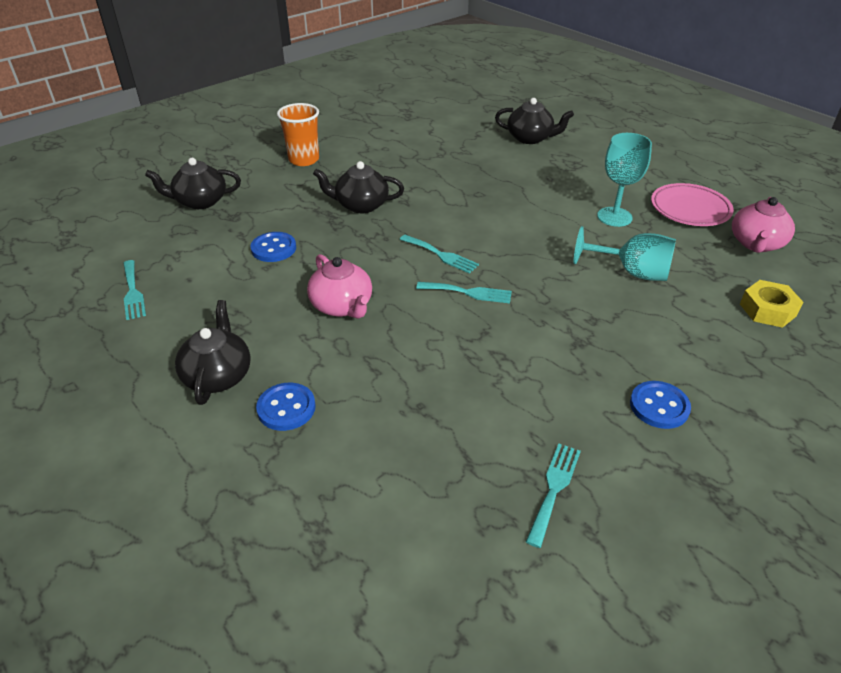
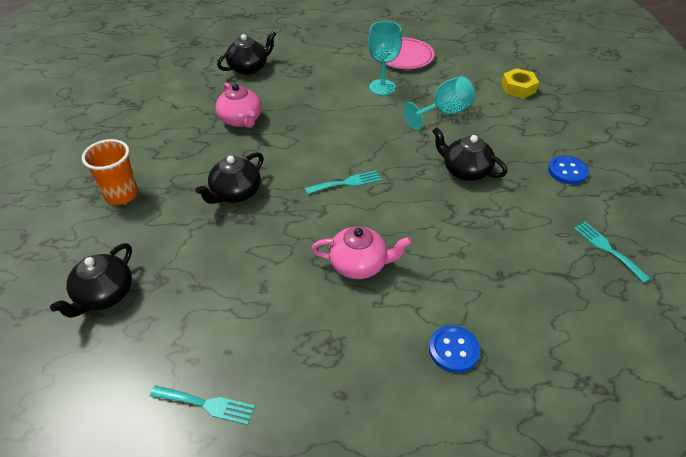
camera: 55 degrees left, 5 degrees up
black teapot [175,300,251,405] -> black teapot moved to [433,127,507,181]
blue button [251,232,296,262] -> none
turquoise fork [416,282,512,303] -> none
pink teapot [732,197,795,253] -> pink teapot moved to [216,83,262,128]

